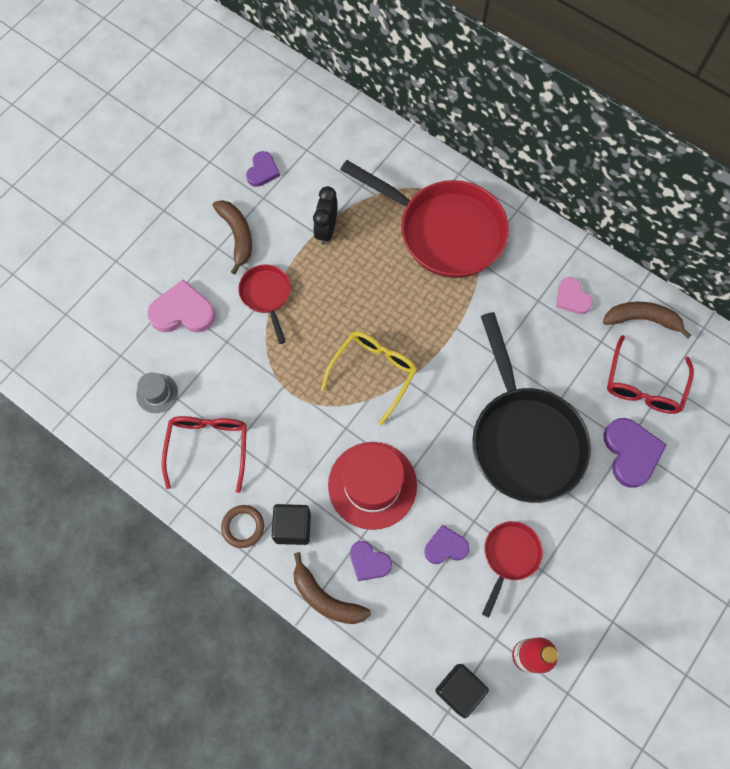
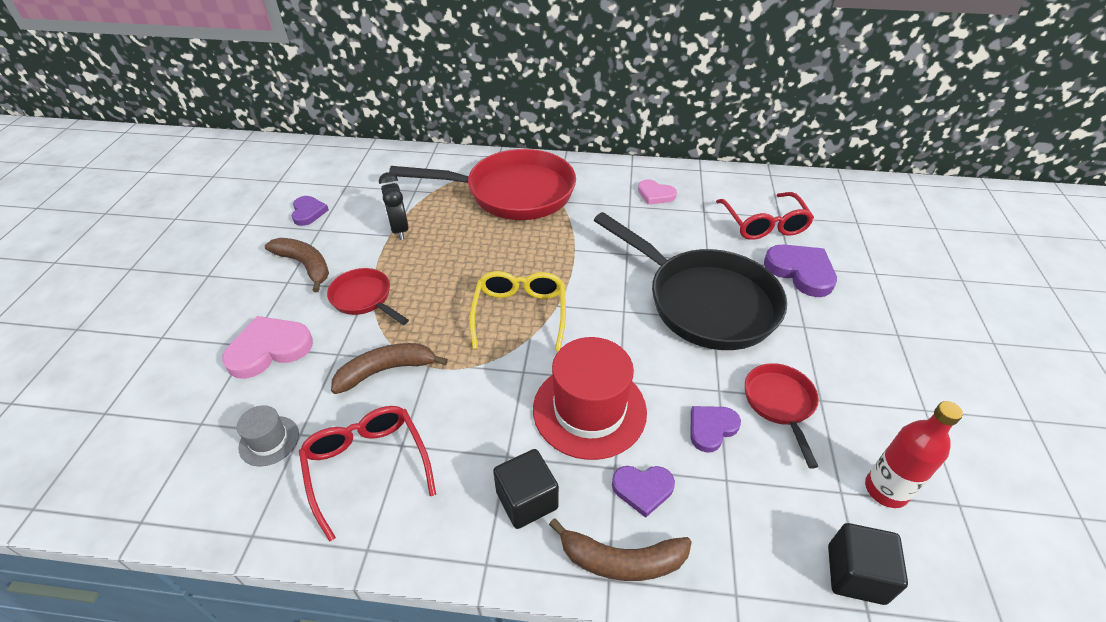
camera: 30 degrees left, 25 degrees down
brown ring [221,505,264,548] -> none
brown banana [603,302,692,338] -> brown banana moved to [331,343,448,394]

